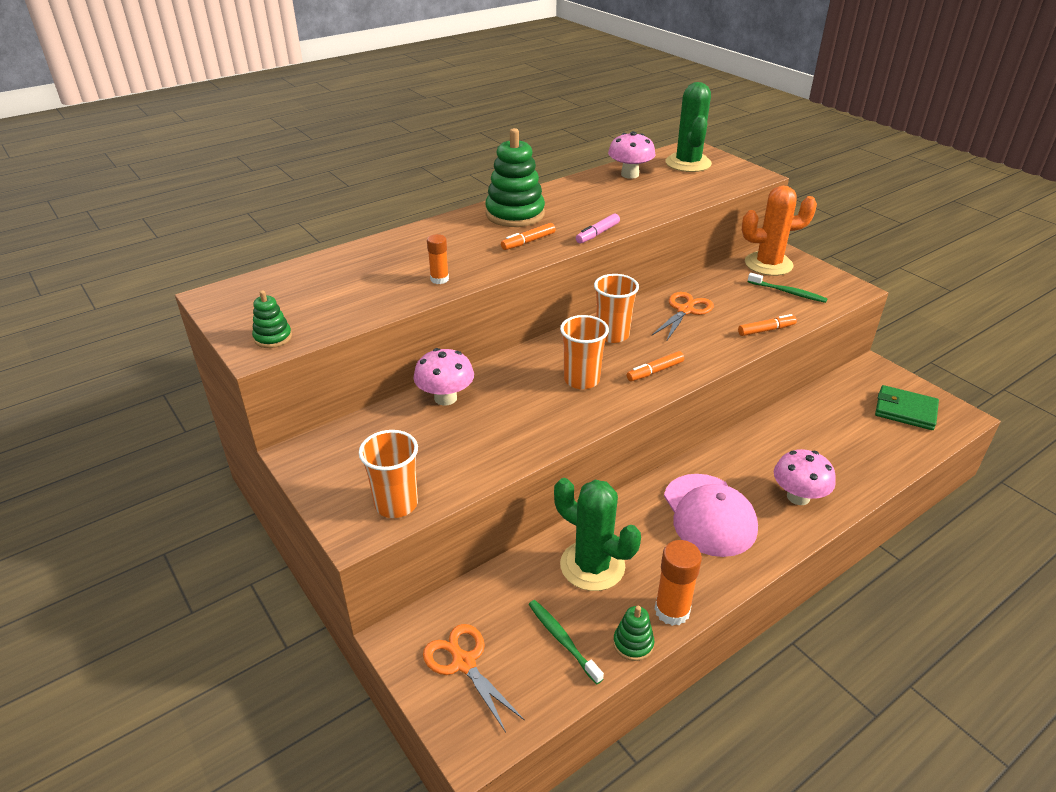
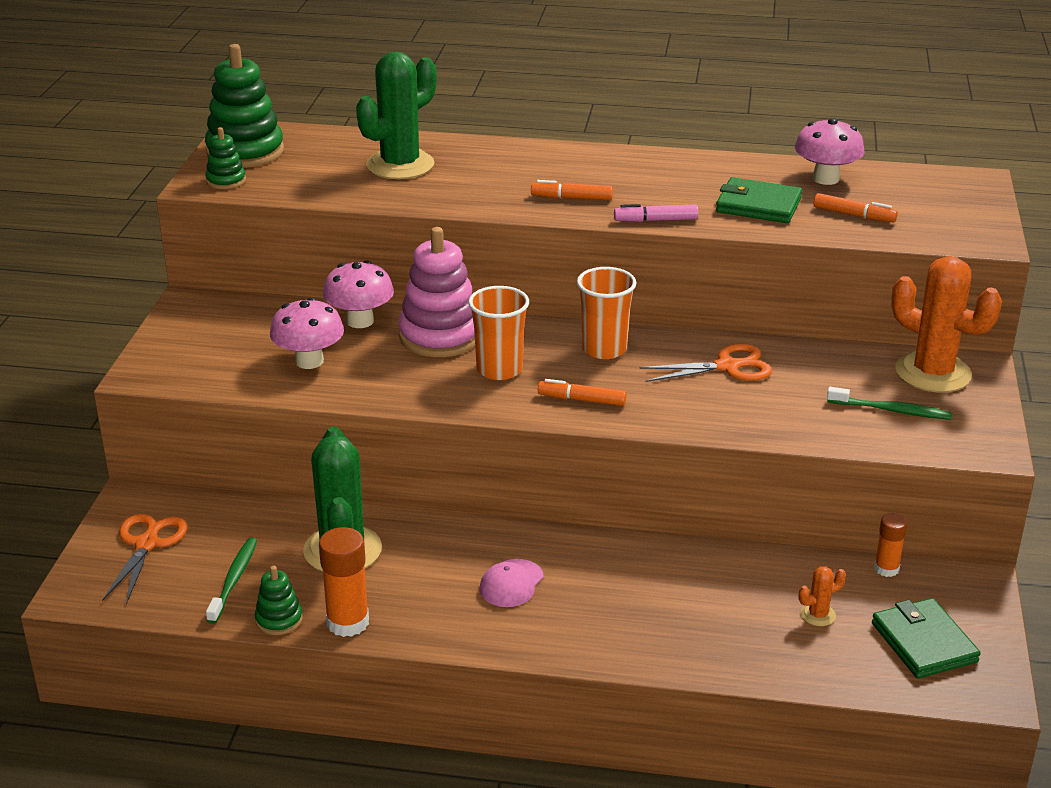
camera: 45 degrees right, 5 degrees down
orange cup [359,430,418,518] -> none
orange glue stick [427,234,449,284] -> orange glue stick moved to [874,513,907,577]
green stacking toy [485,128,545,227] -> green stacking toy moved to [205,44,284,168]
pink cap [664,474,758,557] -> pink cap [479,559,544,607], size x0.51
green cactus [666,82,712,172] -> green cactus moved to [356,51,437,179]
orange marker [738,314,797,336] -> orange marker moved to [814,193,898,222]
green toothbrush [748,273,828,303] -> green toothbrush turned 60 degrees counterclockwise [827,387,952,420]
pink mushroom [774,449,836,505] -> pink mushroom moved to [270,298,344,369]
none -> pink stacking toy [398,227,475,357]
none -> green wallet [716,177,802,223]
none -> orange cactus [798,566,846,626]

